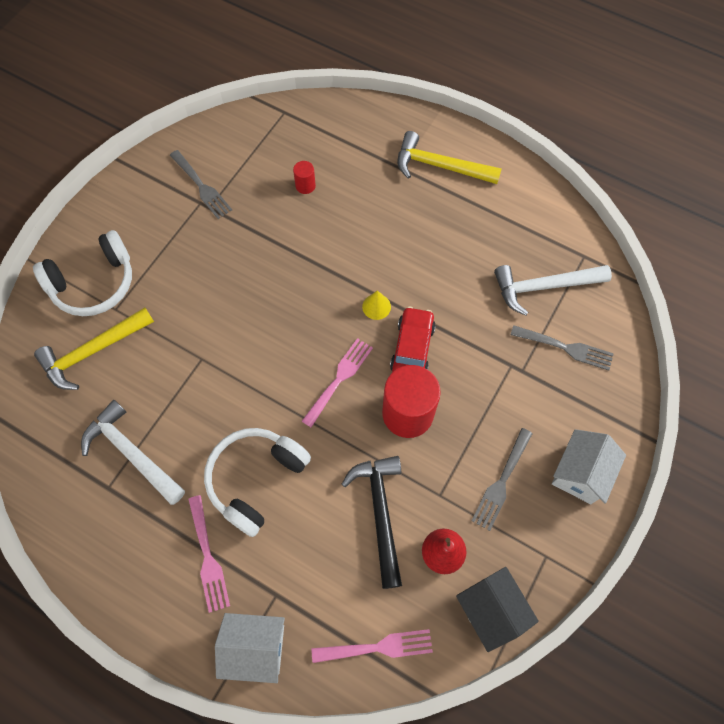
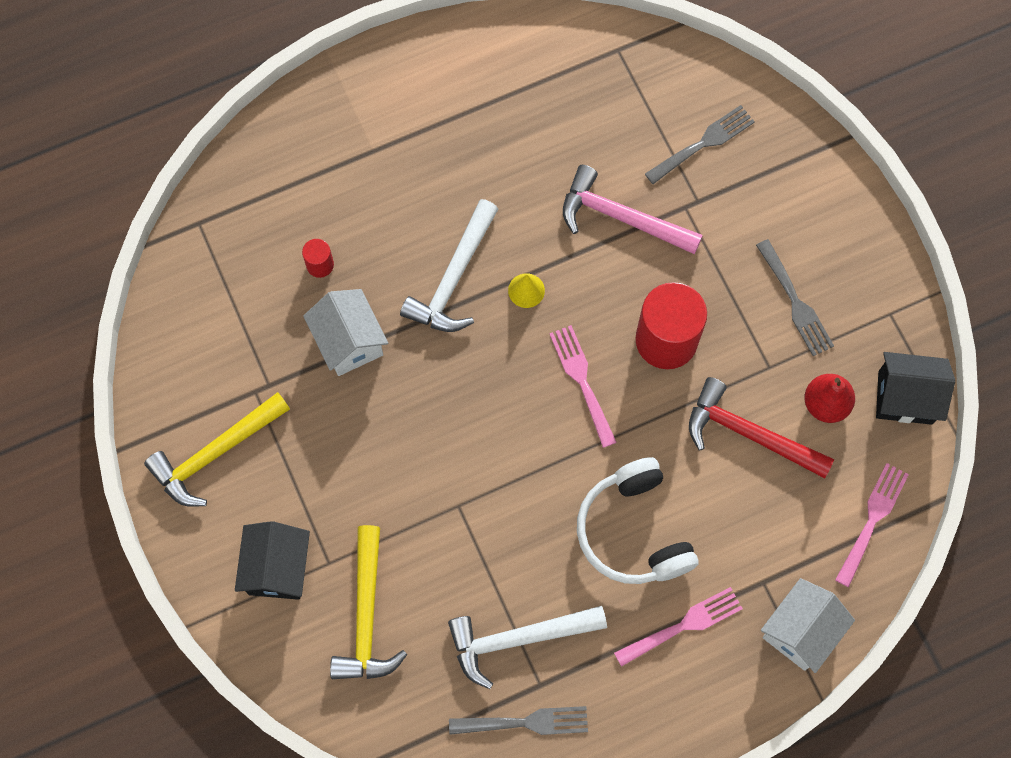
camera: 55 degrees left, 5 degrees up
white headphones [33,230,132,316] -> black house [235,521,310,600]
grey fork [170,150,232,219] -> grey fork moved to [449,706,588,735]
pink fork [188,495,230,613] -> pink fork turned 45 degrees counterclockwise [614,587,743,667]
black hammer [341,456,402,589] -> red hammer [689,377,834,478]
red car [390,306,436,372] -> none
yellow hammer [397,131,502,184] -> yellow hammer moved to [144,392,290,507]
white hammer [494,265,612,316] -> white hammer moved to [400,199,498,332]
white house [552,429,626,504] -> white house moved to [303,289,388,376]
none -> pink hammer [563,165,703,254]

